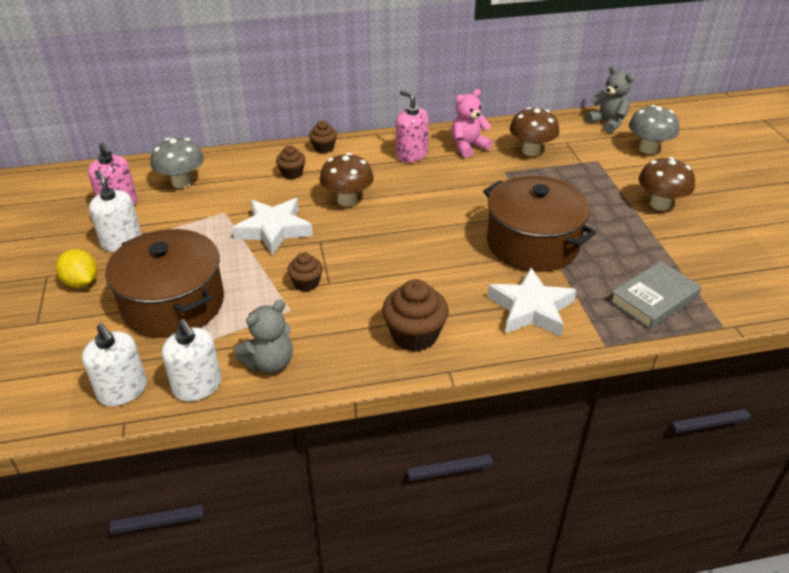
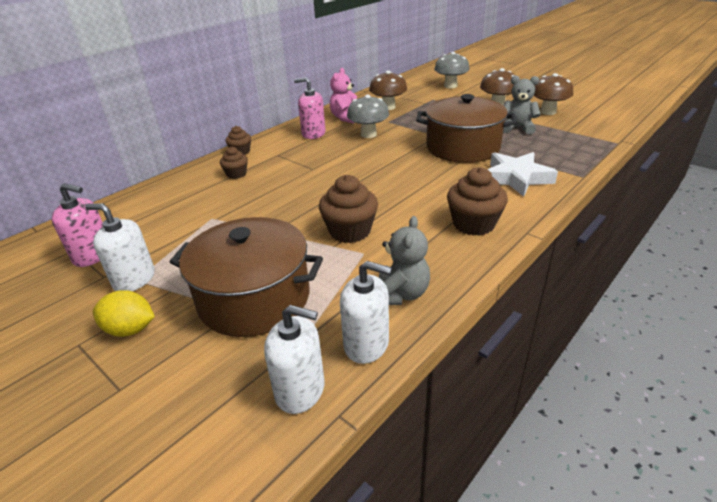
camera: 35 degrees left, 5 degrees down
grey mushroom [151,138,204,188] -> grey mushroom moved to [347,94,389,138]
white star [232,198,313,255] -> none
brown cupcake [287,252,323,291] -> brown cupcake [319,175,378,243], size x1.72
brown mushroom [320,153,374,206] -> brown mushroom moved to [534,73,573,115]
grey teddy bear [586,66,634,133] -> grey teddy bear moved to [503,76,541,135]
grey book [609,261,702,330] -> none

